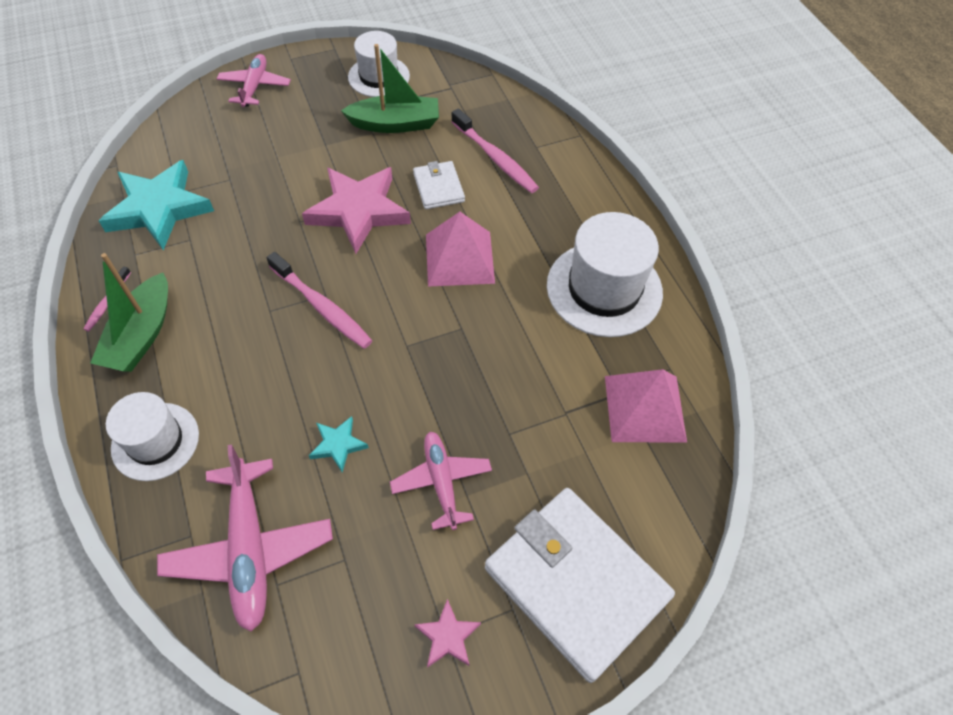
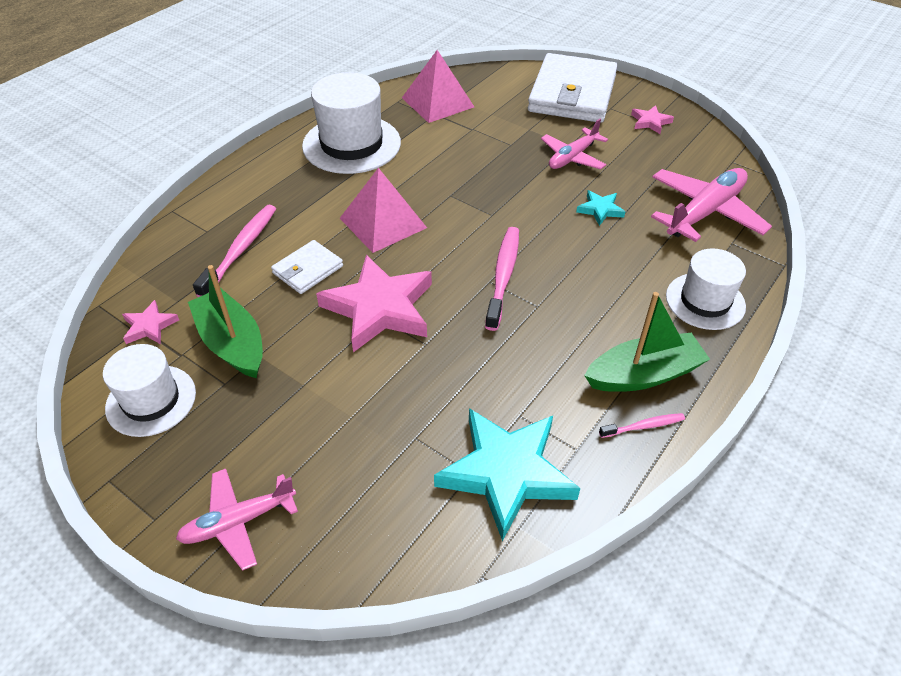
camera: 120 degrees left, 10 degrees down
none -> pink star [122,300,179,344]

